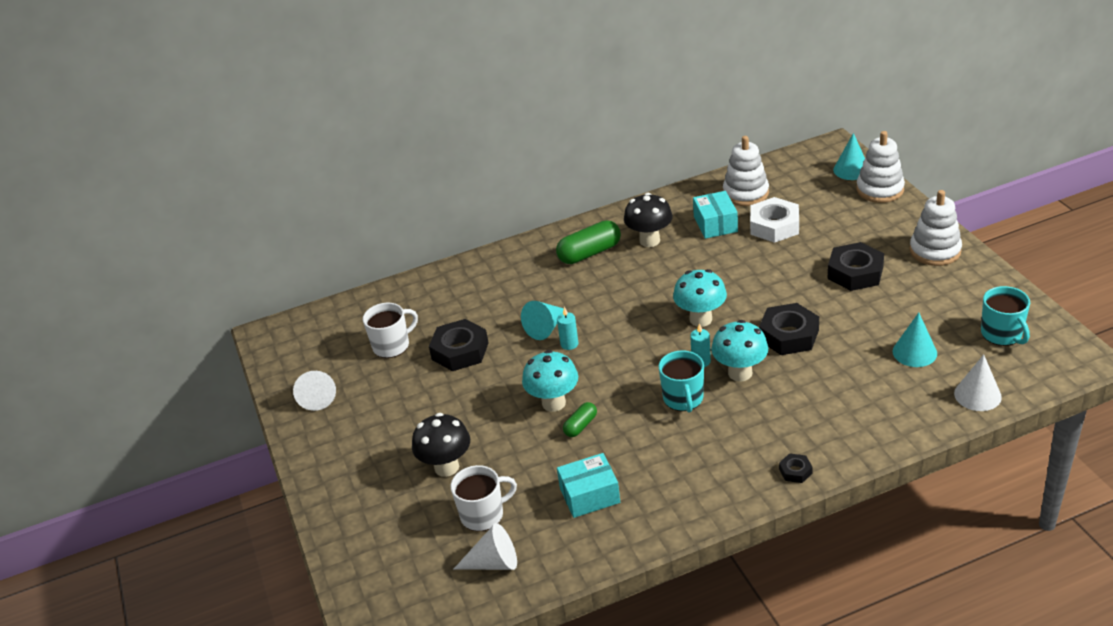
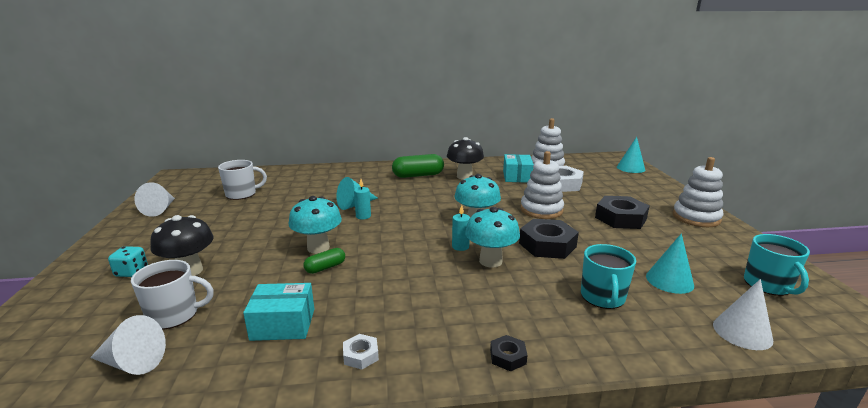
camera: 10 degrees right, 15 degrees down
black nut [429,319,489,371] -> none
turquoise mug [658,350,704,413] -> turquoise mug moved to [581,244,636,309]
white stacking toy [857,131,905,203] -> white stacking toy moved to [521,151,564,219]
none -> turquoise dice [108,246,148,277]
none -> white nut [343,334,379,369]

